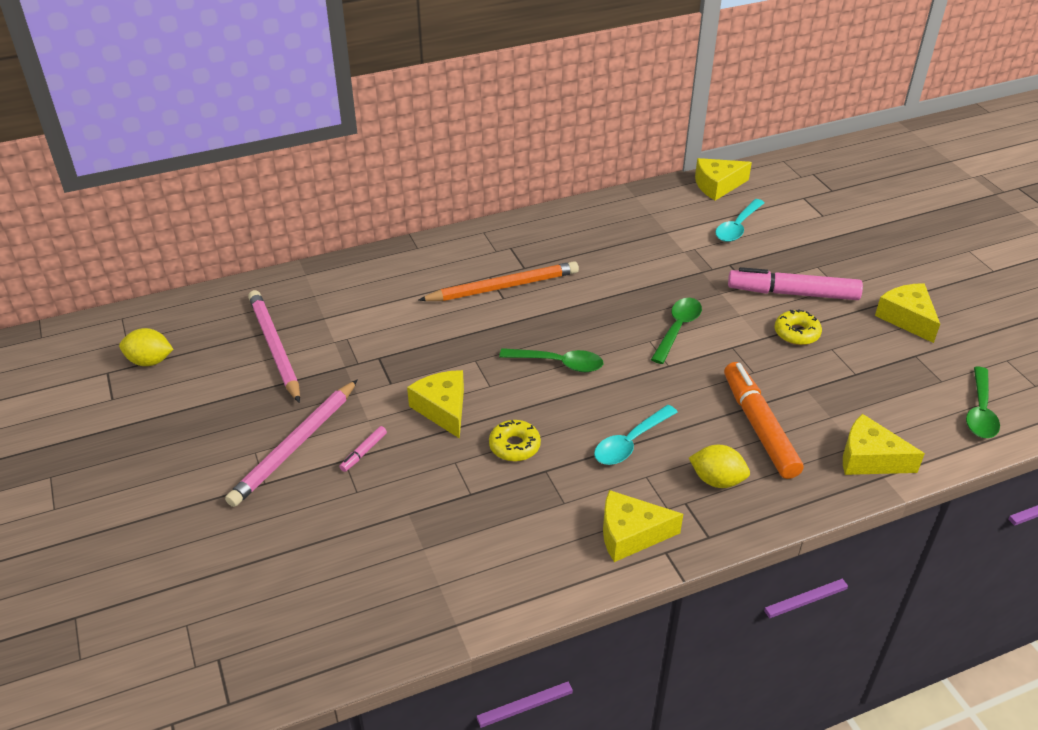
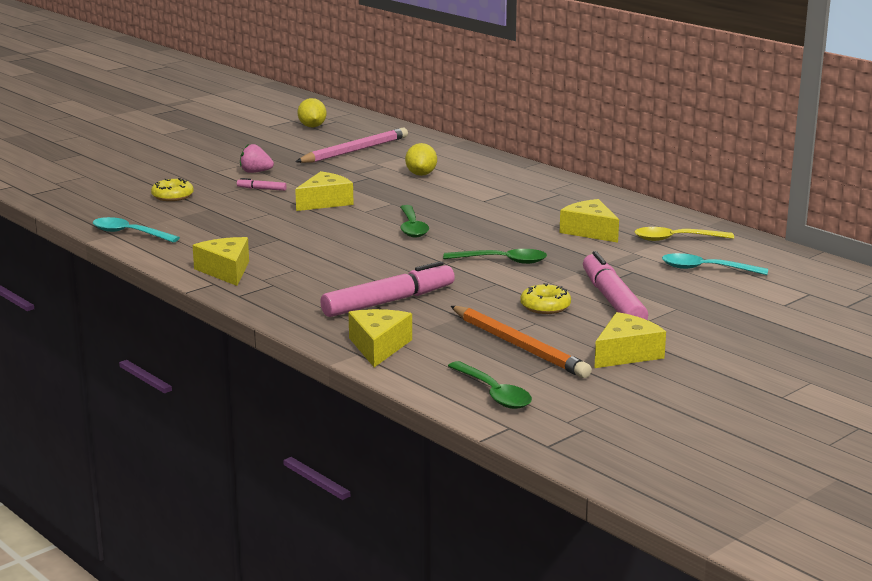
camera: 70 degrees right, 20 degrees down
pink pencil [225,379,358,507] -> pink strawberry [240,144,274,173]
orange pencil [419,261,579,301] -> orange pencil moved to [451,306,592,378]
yellow donut [489,420,541,462] -> yellow donut moved to [151,178,194,201]
turquoise spoon [594,405,677,465] -> turquoise spoon moved to [93,217,180,243]
yellow lemon [689,445,750,488] -> yellow lemon moved to [405,143,437,176]
yellow cheese [695,158,752,201] -> yellow cheese moved to [560,199,619,243]
orange marker [724,362,803,479] -> pink marker [320,261,455,317]
green spoon [966,367,1000,438] -> green spoon turned 120 degrees counterclockwise [448,361,532,409]
none -> yellow spoon [634,227,734,241]

